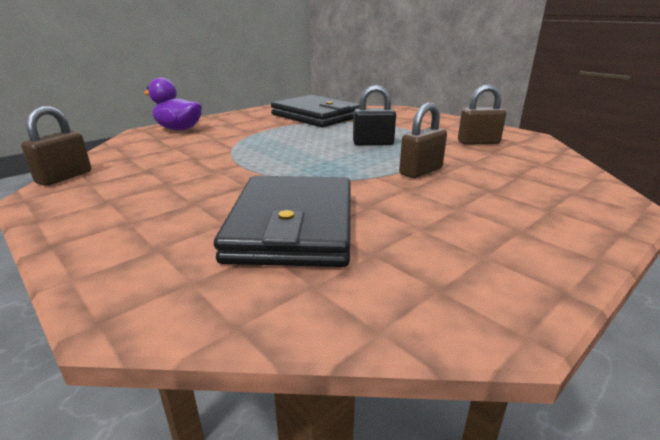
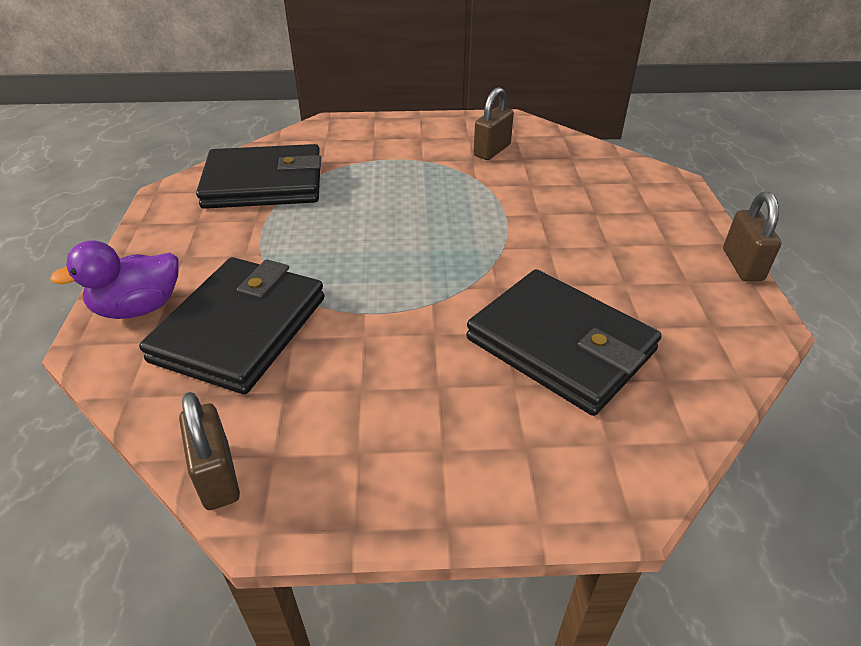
camera: 50 degrees left, 15 degrees up
black padlock [353,85,396,146] -> none
brown padlock [399,103,447,178] -> brown padlock moved to [723,192,781,281]
none -> black wallet [139,257,324,394]

